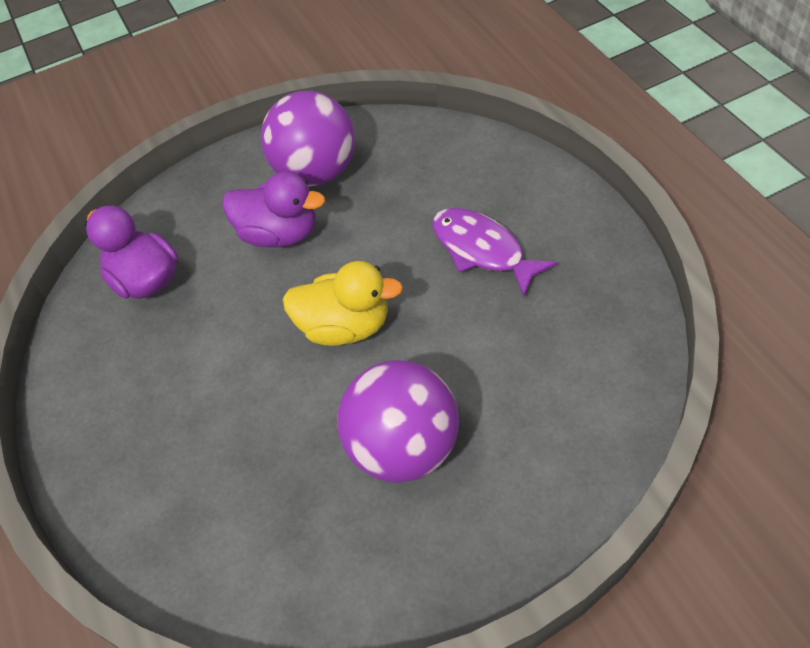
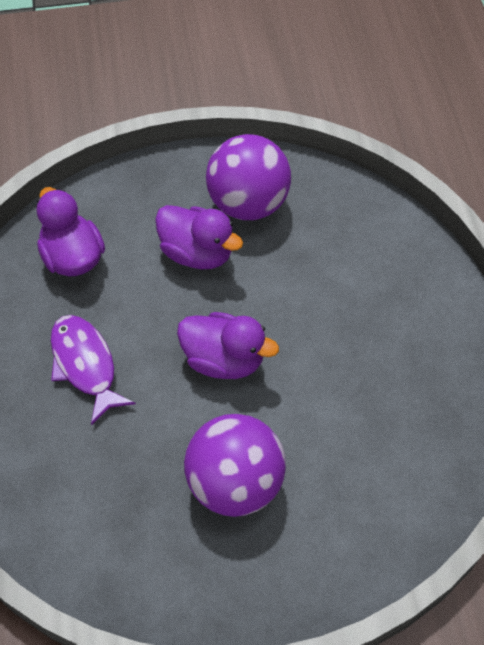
camera: 10 degrees right, 5 degrees up
yellow duck [283,261,403,346] -> purple duck [177,312,279,379]
purple fish [432,208,557,297] -> purple fish moved to [51,315,136,425]

